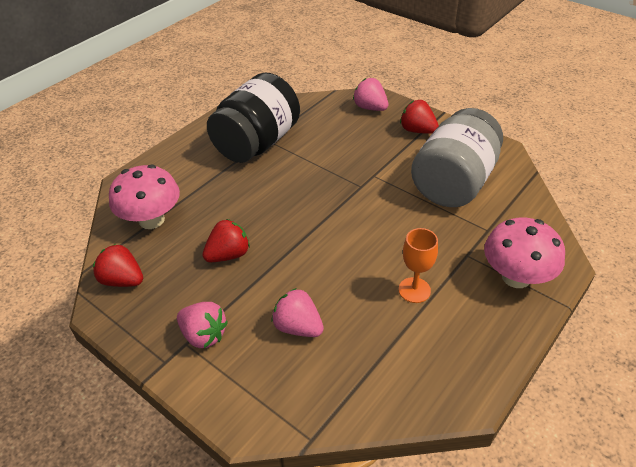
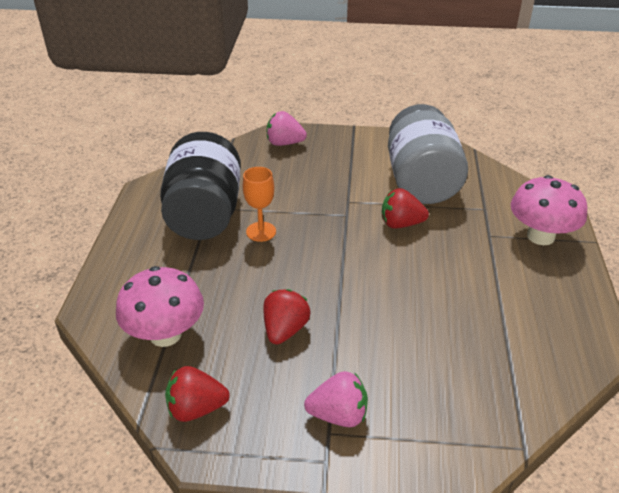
camera: 35 degrees left, 5 degrees down
pink strawberry [272,288,324,337] -> none
orange goblet [399,228,438,303] -> orange goblet moved to [243,167,276,242]
red strawberry [400,100,439,134] -> red strawberry moved to [382,188,429,228]

